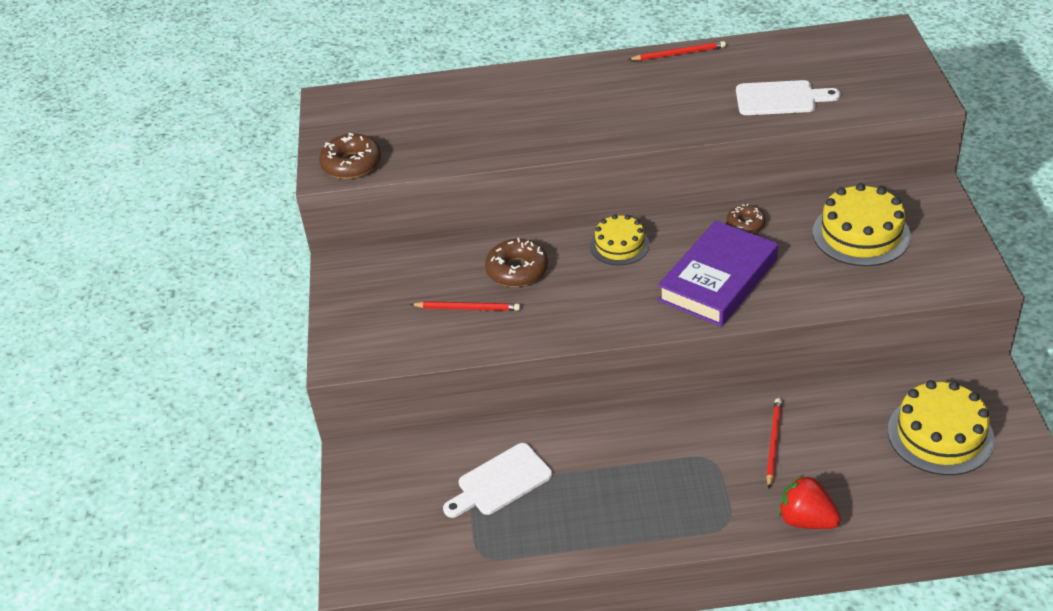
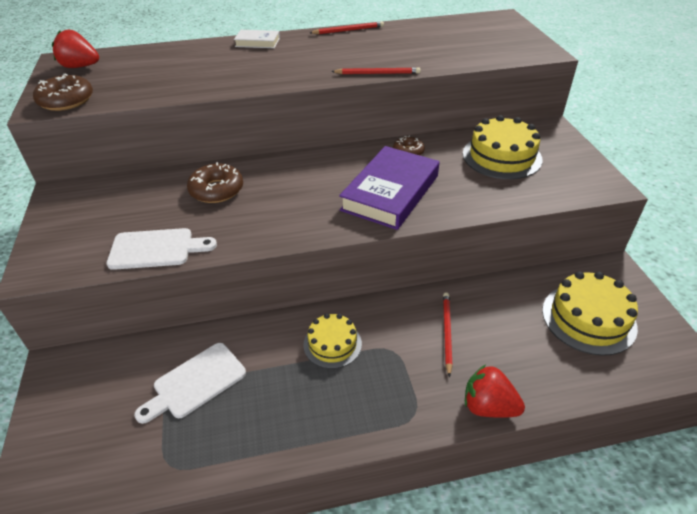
camera: 10 degrees left, 0 degrees up
red pencil [410,301,520,311] -> red pencil moved to [331,67,421,74]
yellow cake [590,214,650,265] -> yellow cake moved to [303,313,362,369]
white cutting board [736,80,841,115] -> white cutting board moved to [107,228,217,270]
none -> red strawberry [52,30,99,68]
none -> white book [234,30,280,48]

